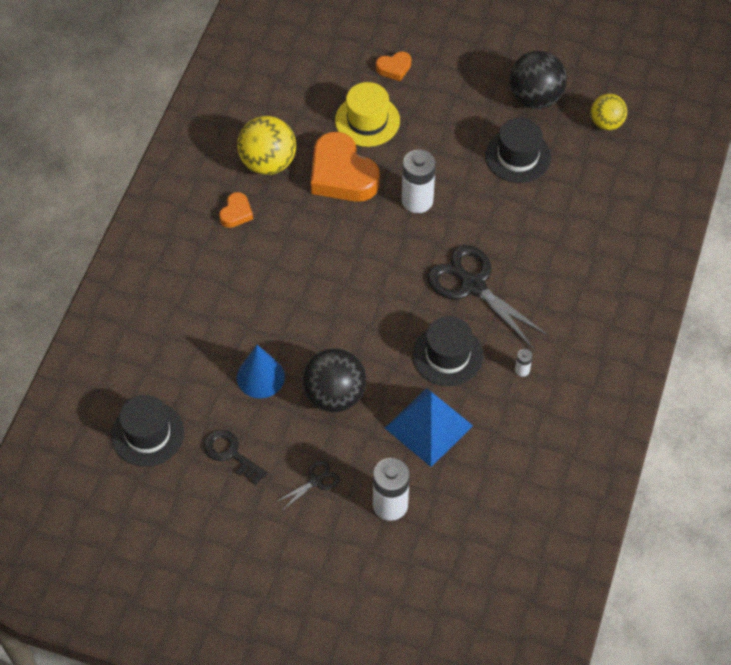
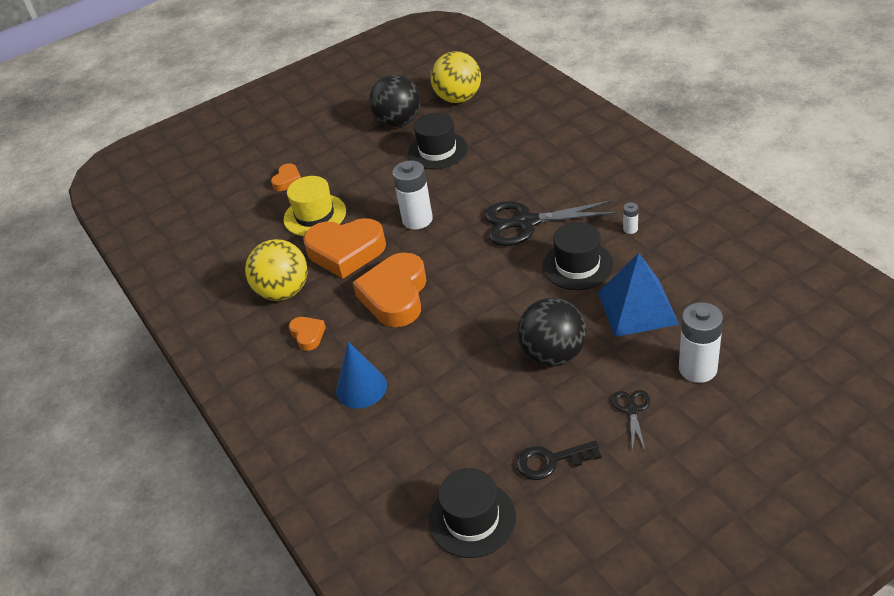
camera: 45 degrees left, 15 degrees down
blue cone [237,345,285,398] -> blue cone moved to [336,341,387,408]
yellow ball [590,94,627,130] -> yellow ball [431,51,481,103], size x1.58
none -> orange heart [352,252,427,327]

